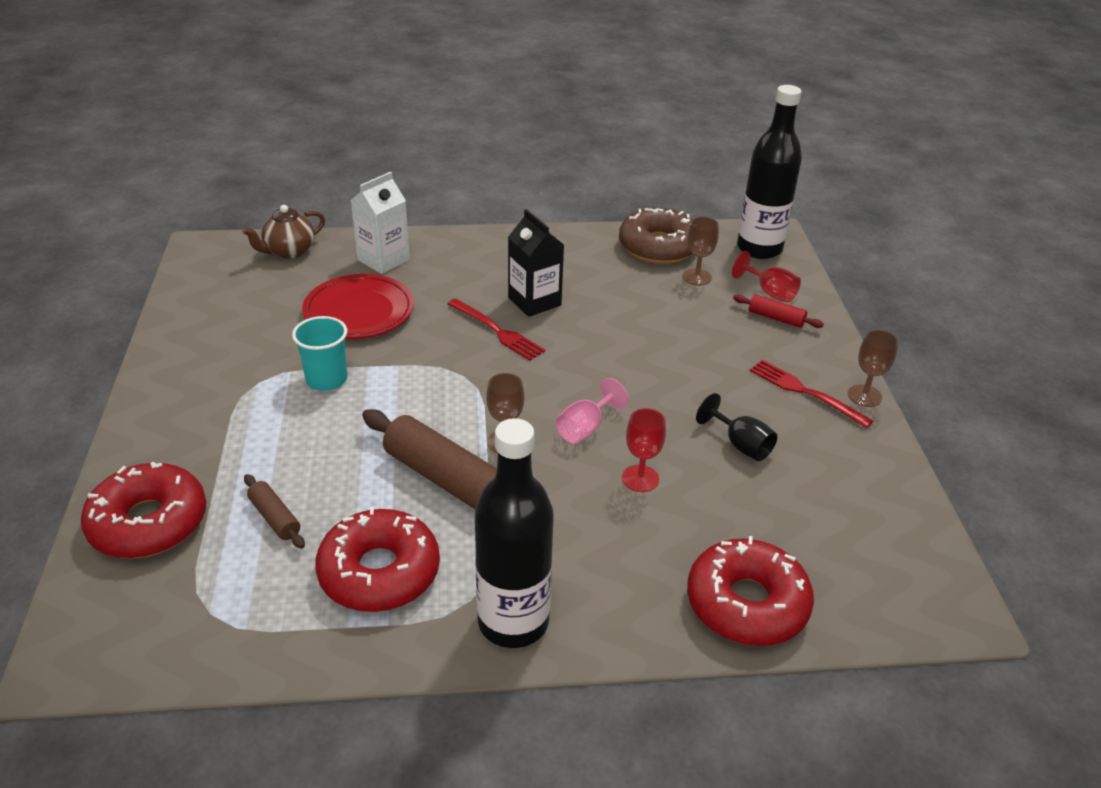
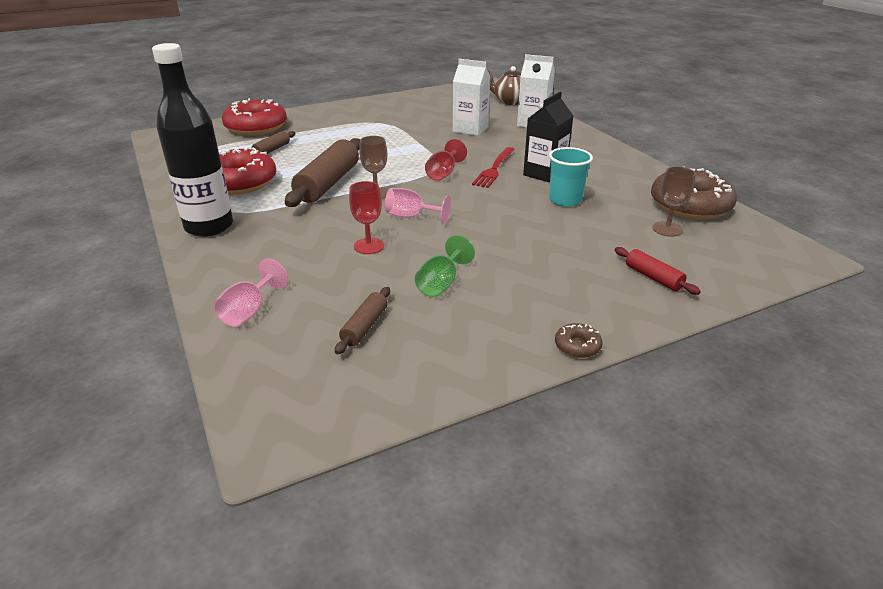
camera: 70 degrees right, 5 degrees down
turquoise cup [292,316,347,391] -> turquoise cup moved to [549,147,593,207]
red plate [302,274,414,339] -> white carton [453,59,490,136]
red donut [687,536,814,646] -> pink goblet [213,259,288,327]
black goblet [696,393,778,461] -> green goblet [415,235,475,297]
red goblet [732,251,801,302] -> red goblet moved to [425,139,467,181]
red rolling pin [733,294,824,328] -> red rolling pin turned 45 degrees counterclockwise [615,247,701,295]
black bottle [737,85,802,259] -> none
red fork [750,360,873,428] -> none
brown goblet [848,330,898,407] -> brown donut [555,323,603,358]
none -> brown rolling pin [335,287,390,354]

